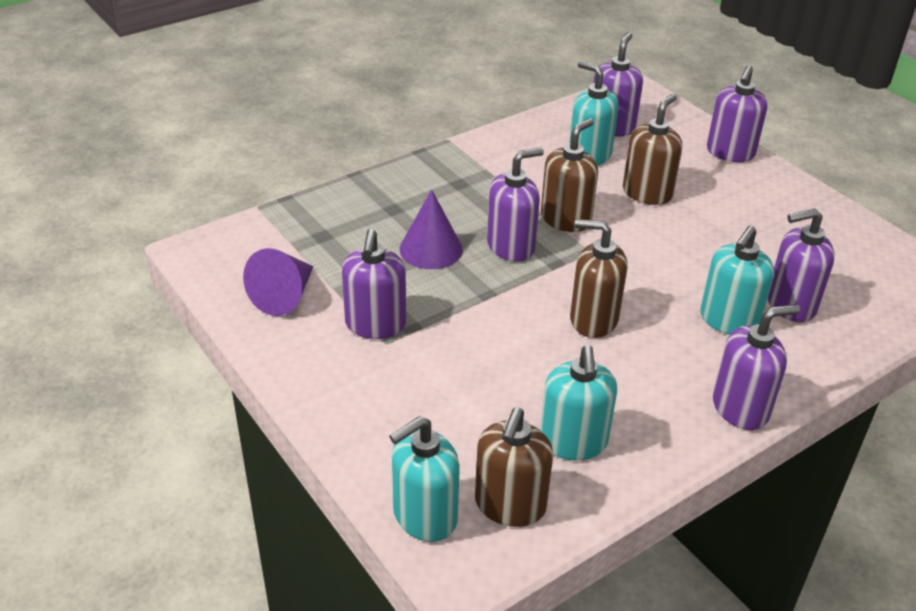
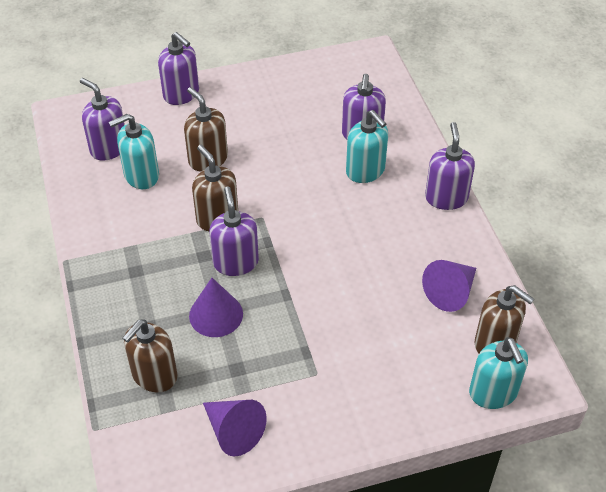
camera: 70 degrees left, 10 degrees up
purple soap dispenser [342,229,406,339] -> none
turquoise soap dispenser [540,345,617,461] -> purple cone [422,260,476,312]
brown soap dispenser [570,219,628,338] -> brown soap dispenser moved to [123,319,177,392]

